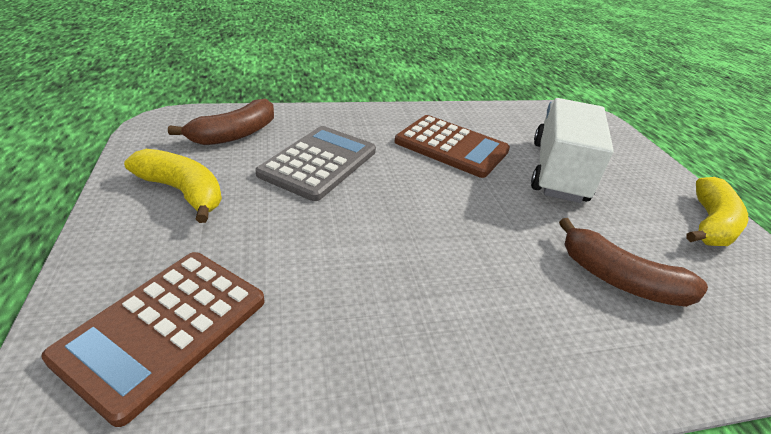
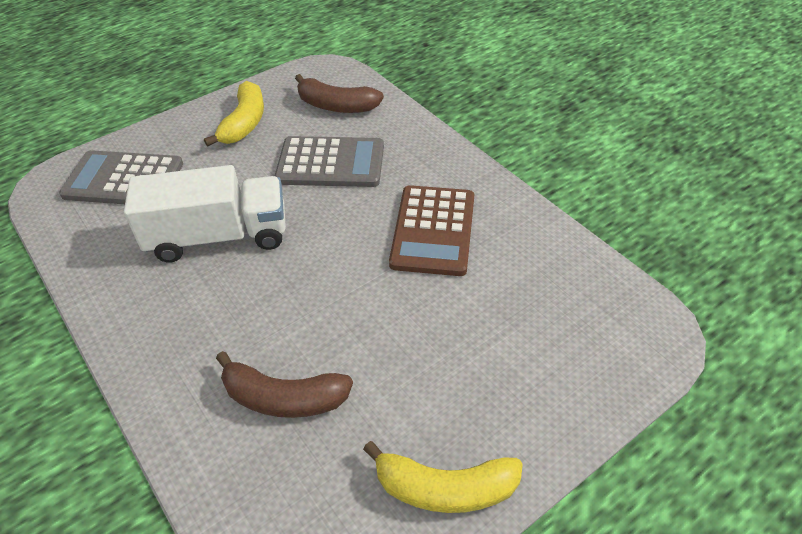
camera: 70 degrees right, 10 degrees up
brown calculator [41,252,265,427] -> grey calculator [59,150,183,204]
white truck [531,98,614,203] -> white truck moved to [124,165,286,262]
brown banana [559,218,708,307] -> brown banana turned 90 degrees counterclockwise [216,351,353,418]

